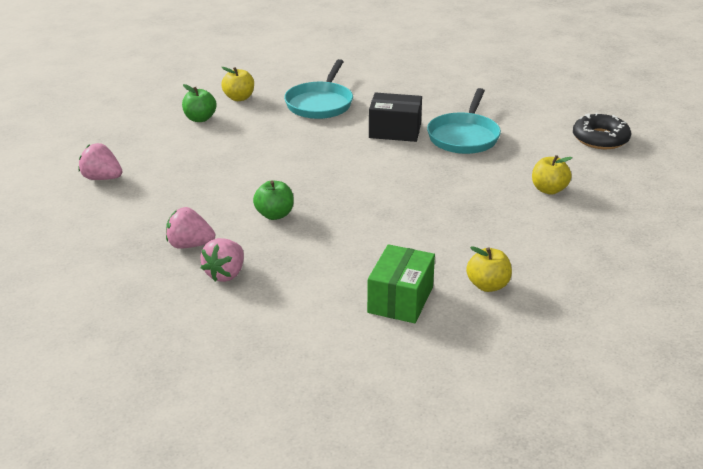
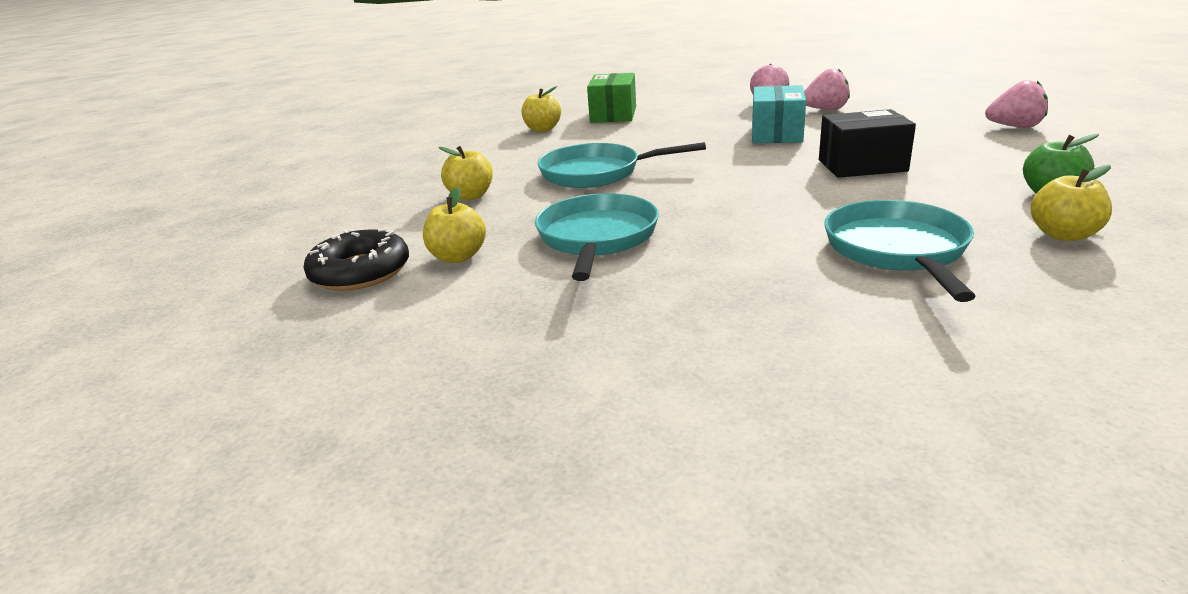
camera: 170 degrees right, 5 degrees down
green apple [253,180,294,220] -> turquoise box [752,85,806,143]
black box [369,92,422,142] -> black box moved to [819,109,916,178]
none -> yellow apple [423,187,486,263]
none -> turquoise pan [538,142,706,188]

